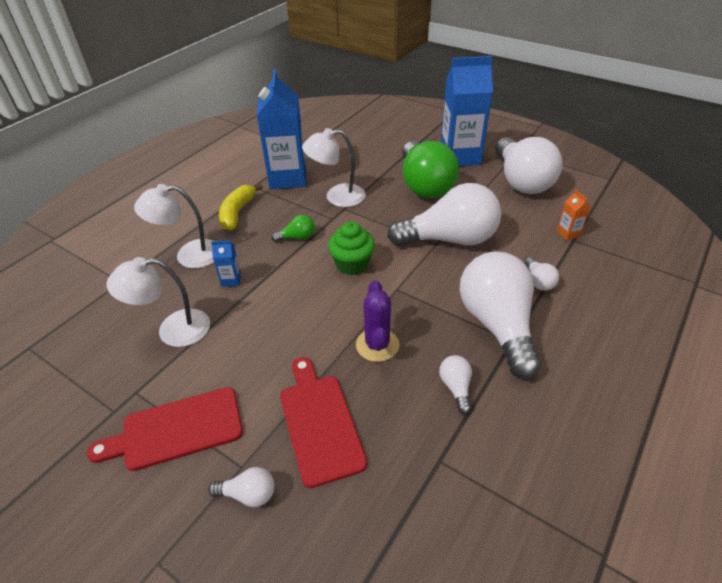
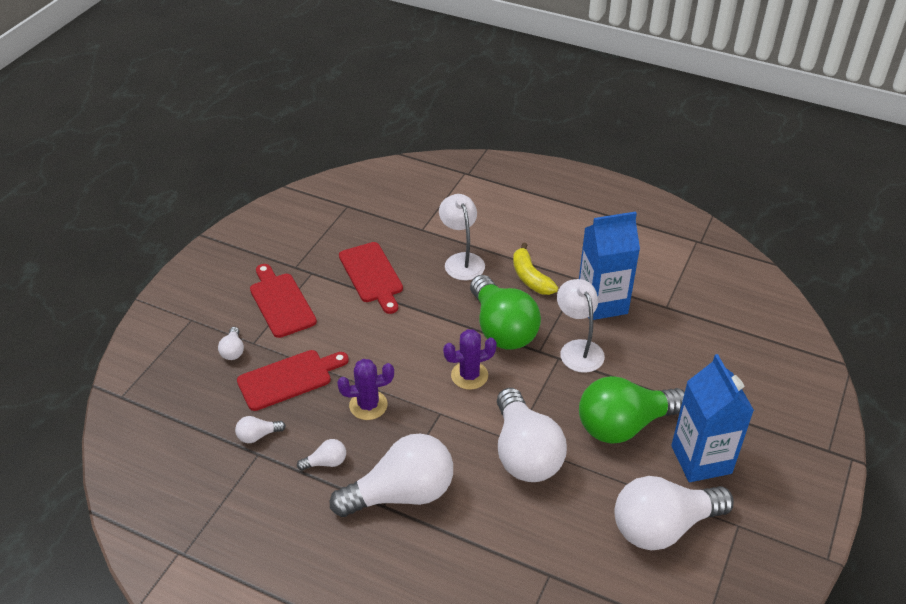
camera: 80 degrees right, 0 degrees up
white lamp [106,257,210,347] -> red cutting board [339,242,403,314]
blue carton [211,240,241,287] -> none
yellow banana [219,183,263,231] -> yellow banana turned 120 degrees counterclockwise [513,242,558,295]
green light bulb [271,215,315,242] -> green light bulb [470,275,541,350], size x2.44
green cupcake [328,221,375,275] -> purple cactus [443,329,497,390]
white light bulb [525,257,559,291] -> white light bulb moved to [235,416,286,443]
orange carton [557,190,590,240] -> none

